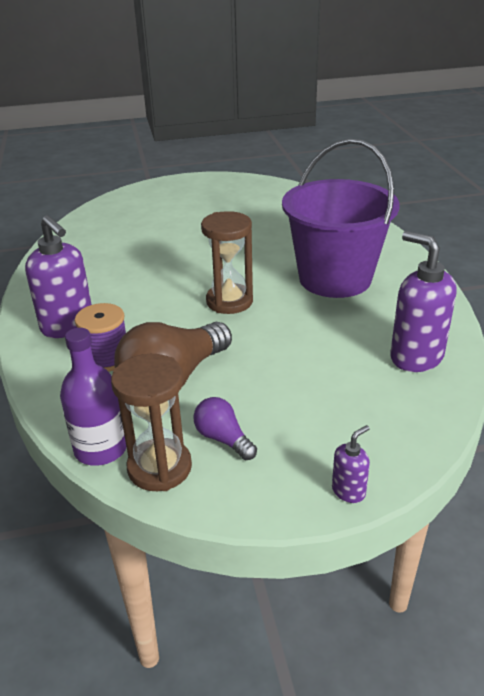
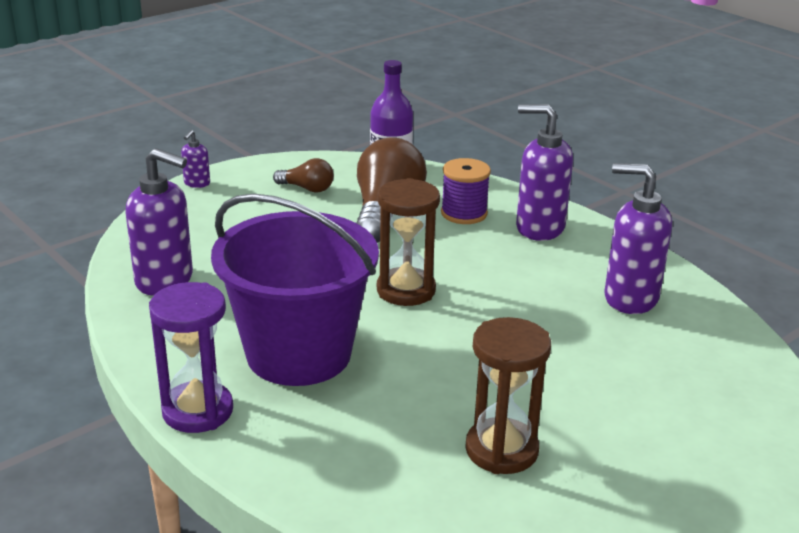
camera: 150 degrees right, 5 degrees down
brown hourglass [111,354,192,491] -> brown hourglass moved to [465,317,551,474]
purple light bulb [193,397,257,460] -> brown light bulb [273,158,334,193]
none -> purple hourglass [149,282,233,433]
none -> purple soap dispenser [604,163,672,314]

